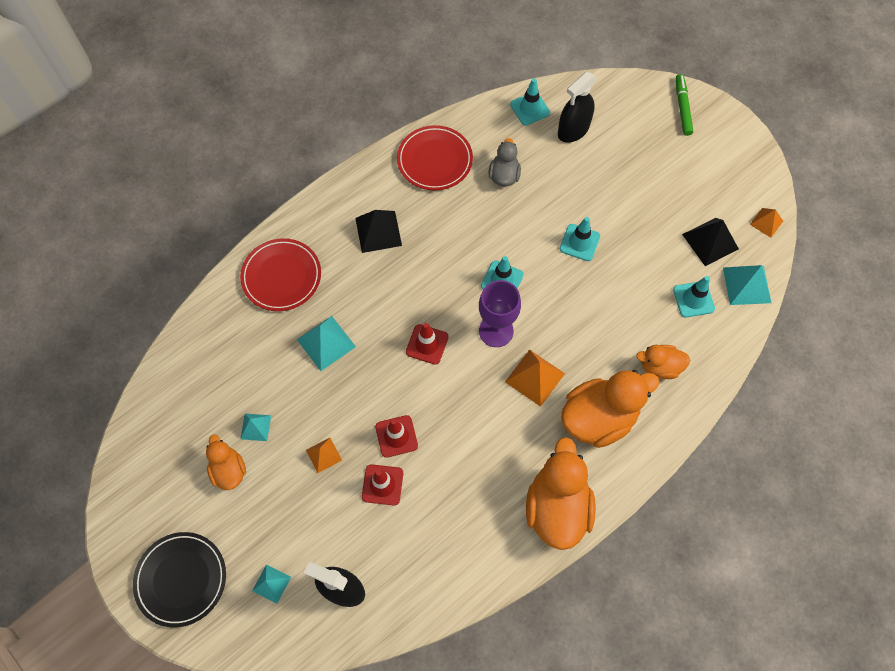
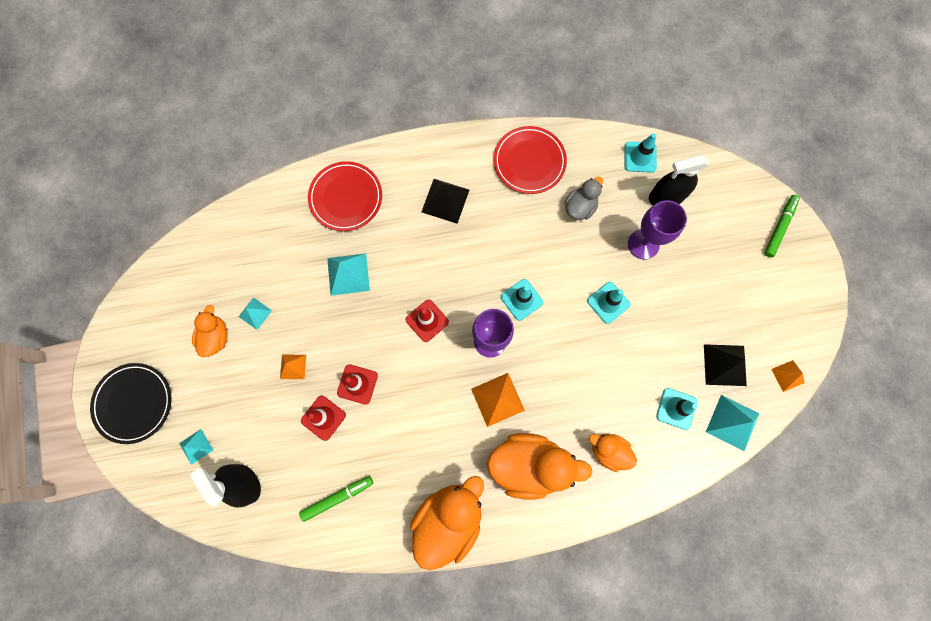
camera: 30 degrees right, 10 degrees up
none -> green marker [299,476,373,522]
none -> purple goblet [628,200,687,260]

